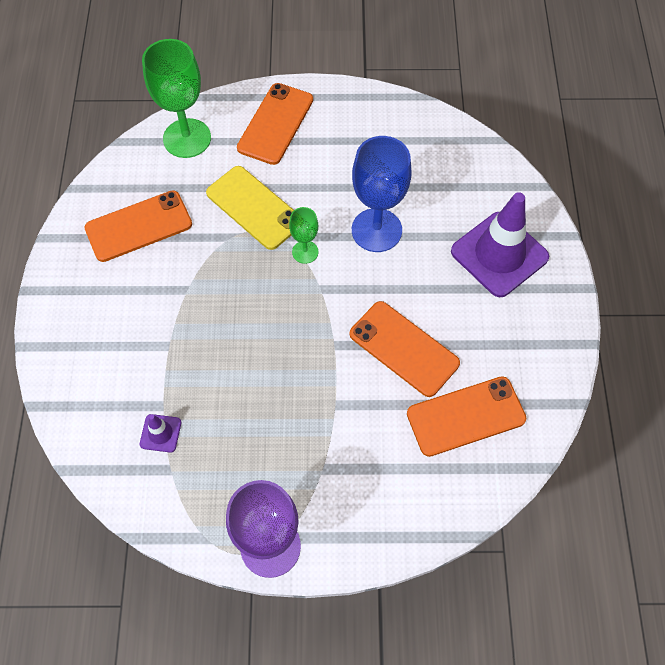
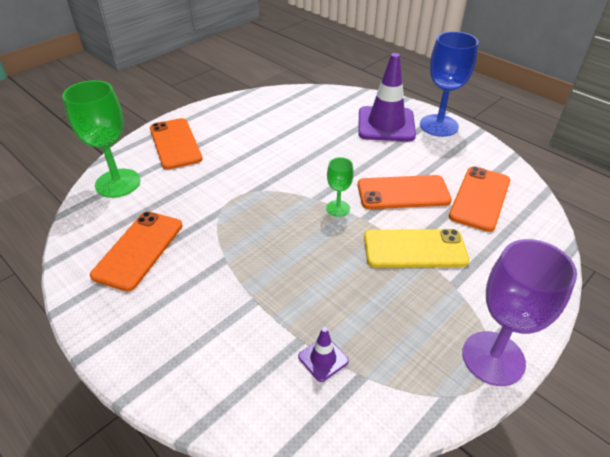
camera: 45 degrees left, 20 degrees down
yellow phone [206,166,294,250] -> yellow phone moved to [364,229,469,268]
green goblet [289,207,318,264] -> green goblet moved to [326,157,354,217]
blue goblet [352,136,412,252] -> blue goblet moved to [420,31,479,137]

